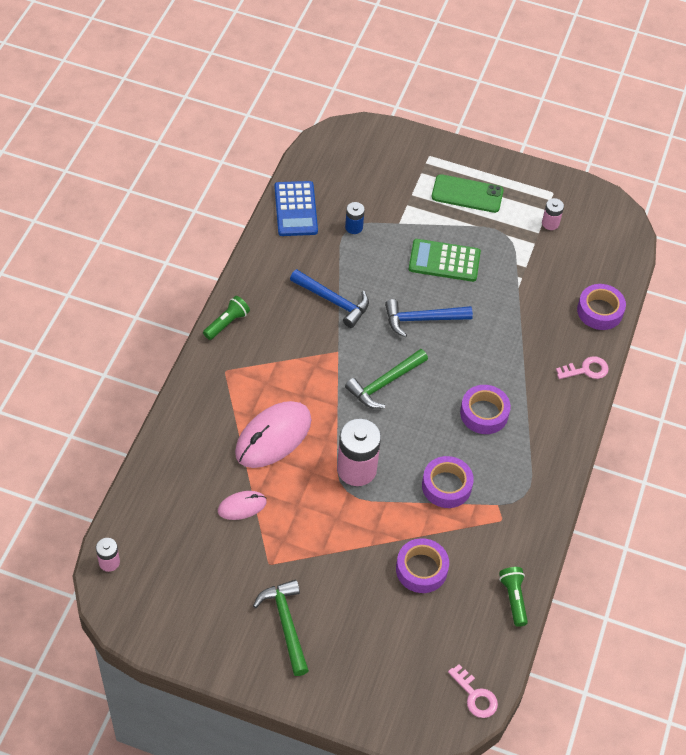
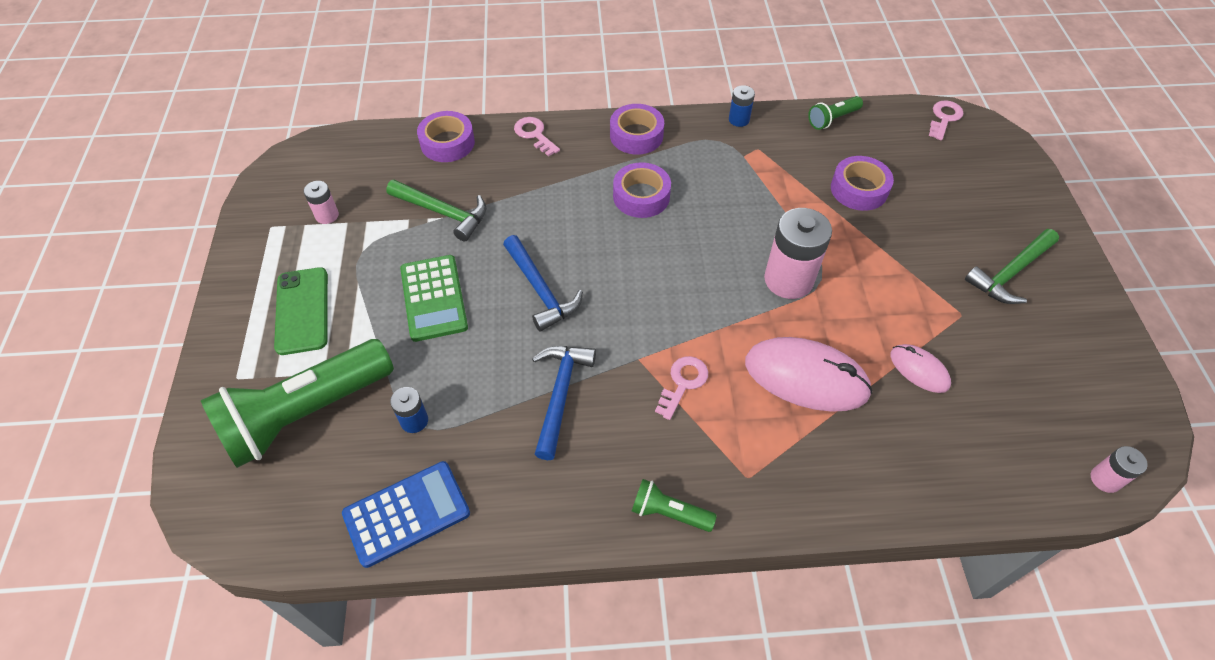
camera: 110 degrees left, 0 degrees up
green hammer [345,349,428,409] -> green hammer moved to [386,180,486,242]
purple tape [422,456,474,508] -> purple tape moved to [610,104,664,155]
none -> green flashlight [201,339,394,468]
none -> pink key [655,356,708,420]
none -> blue battery [729,85,755,127]

